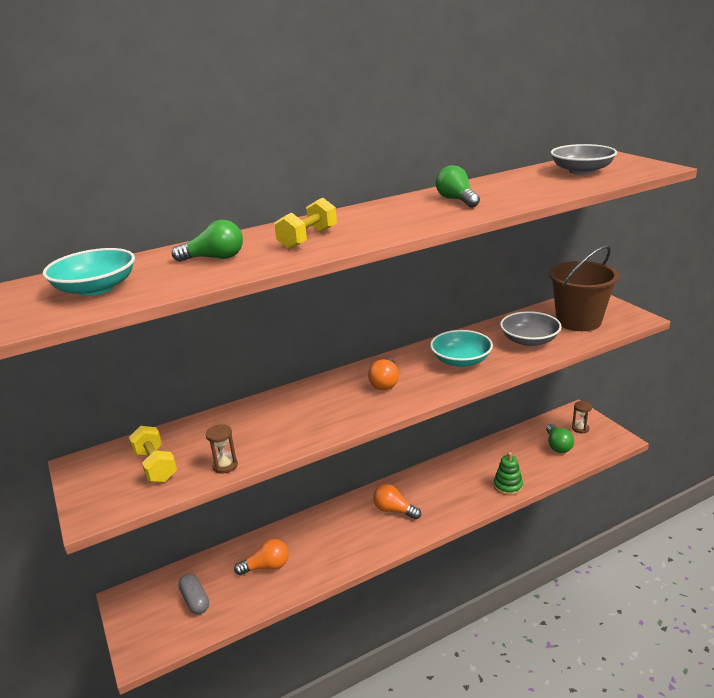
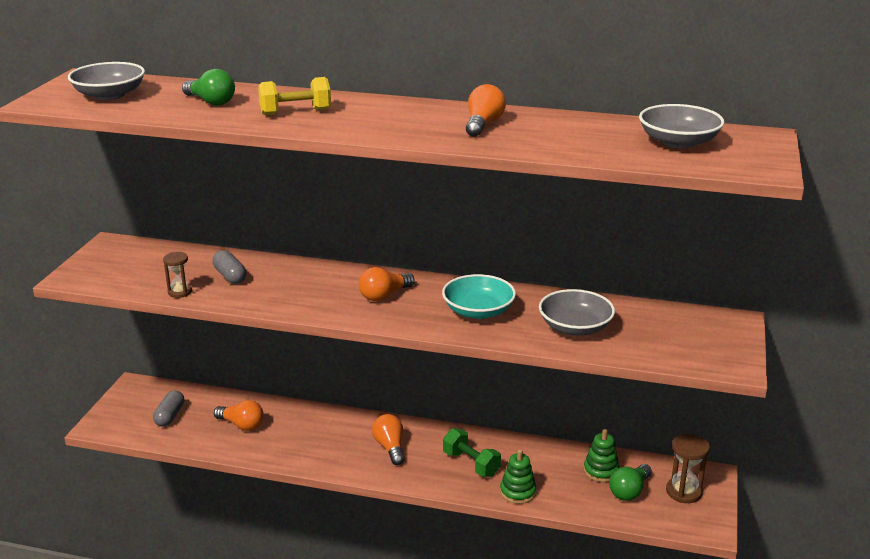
camera: 40 degrees right, 0 degrees up
turquoise bowl [43,248,135,296] -> grey bowl [68,62,145,100]
yellow dumbbell [129,426,177,482] -> none
green light bulb [436,165,480,208] -> orange light bulb [466,84,506,137]
brown bucket [549,245,619,331] -> none
brown hourglass [572,401,592,433] -> brown hourglass [666,433,710,503], size x1.53
none -> grey capsule [212,250,246,284]
none -> green dumbbell [443,428,501,477]
none -> green stacking toy [584,429,620,482]

